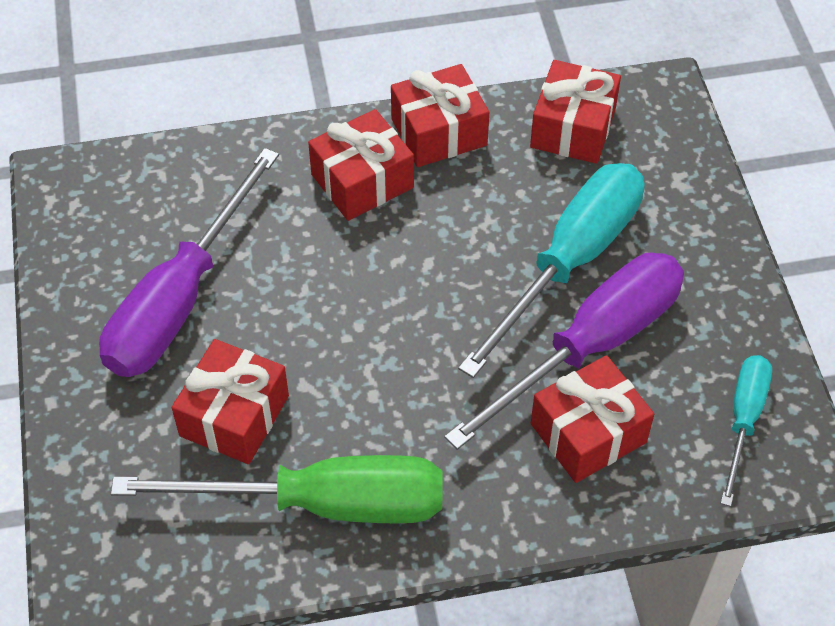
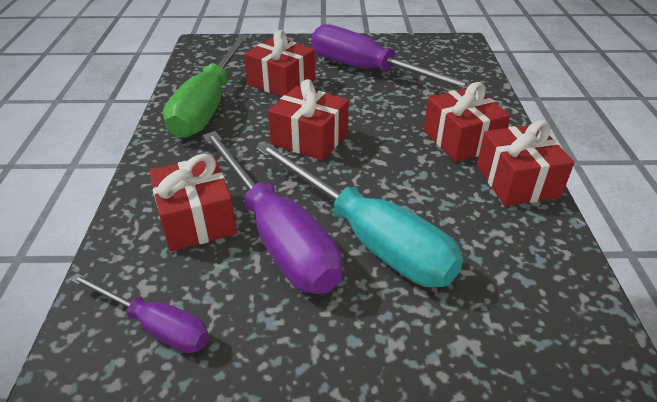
camera: 100 degrees right, 15 degrees down
red gift [530,60,621,164] -> red gift moved to [268,79,349,161]
turquoise screwdriver [721,355,772,506] -> purple screwdriver [70,273,209,353]

